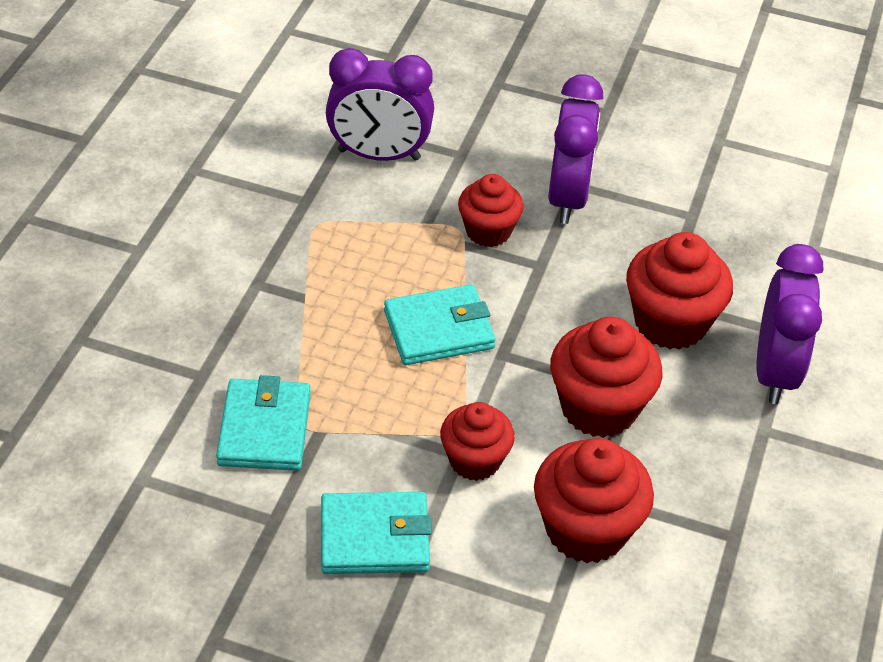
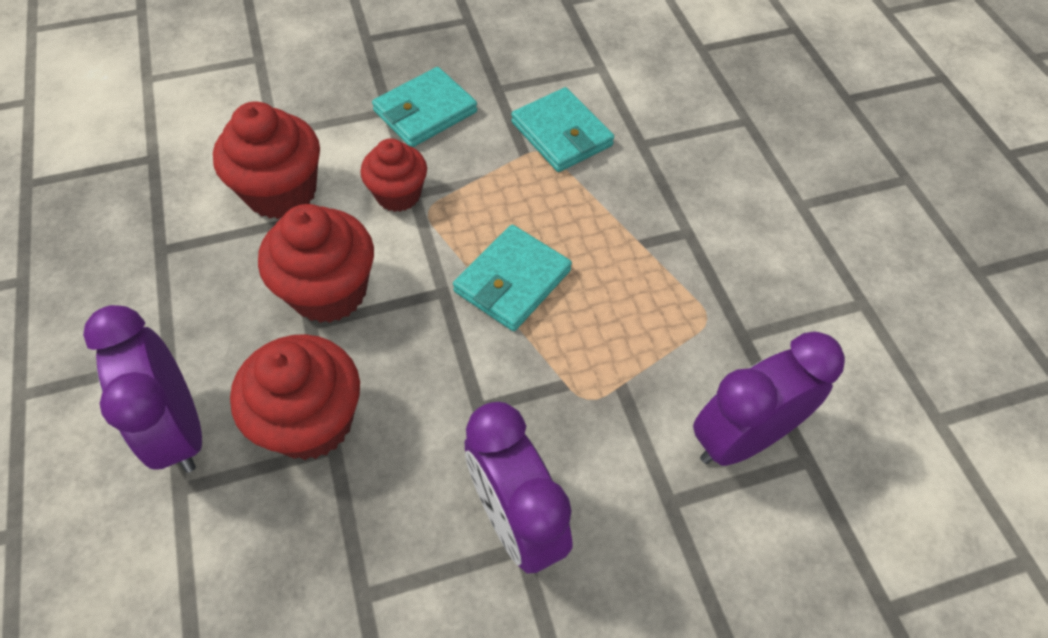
camera: 145 degrees right, 10 degrees up
red cupcake [458,174,524,247] -> none

